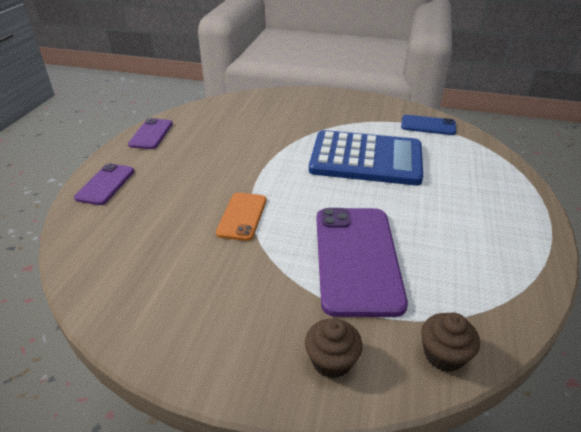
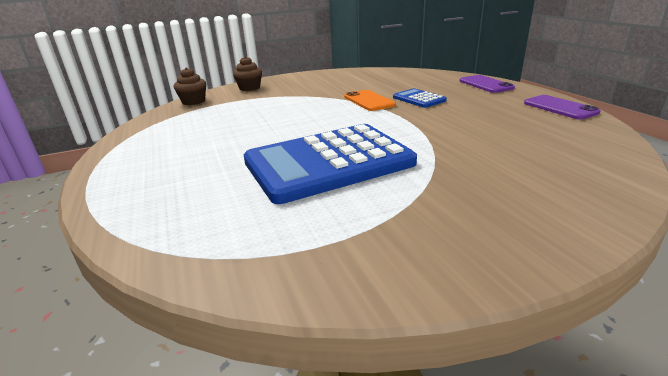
camera: 145 degrees right, 10 degrees down
purple phone [316,208,408,317] -> none
blue phone [401,115,456,135] -> none
none -> blue calculator [393,88,447,108]

